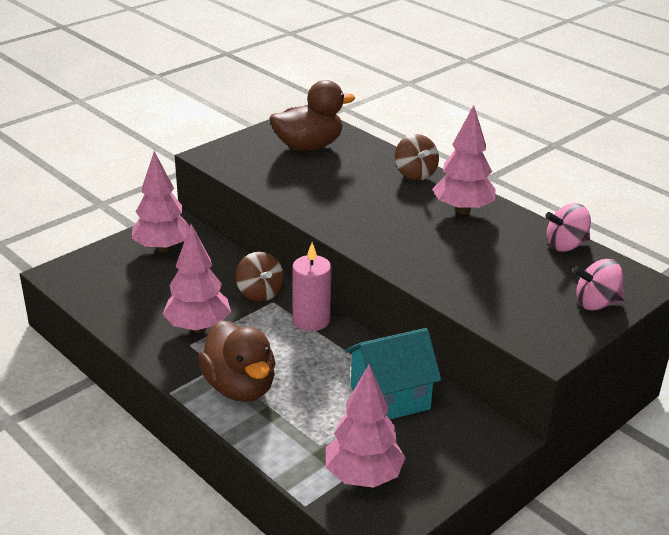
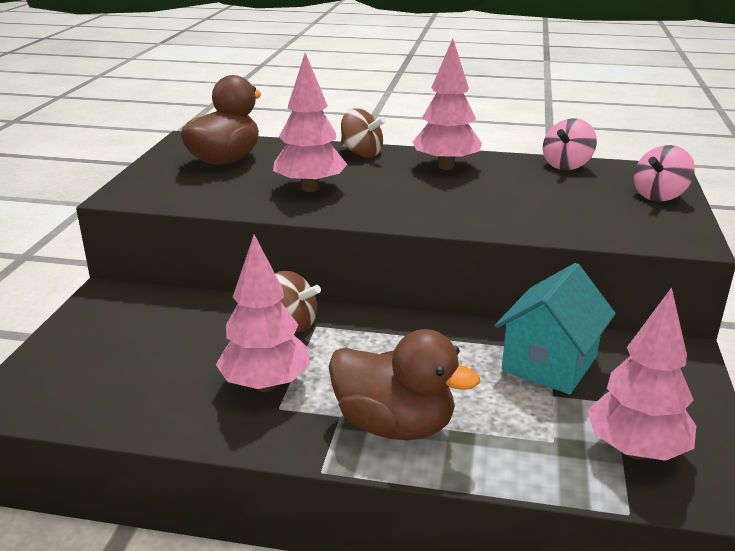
camera: 35 degrees left, 5 degrees down
pink tree [132,151,190,252] -> pink tree moved to [273,53,348,192]
pink candle [292,243,331,331] -> none

